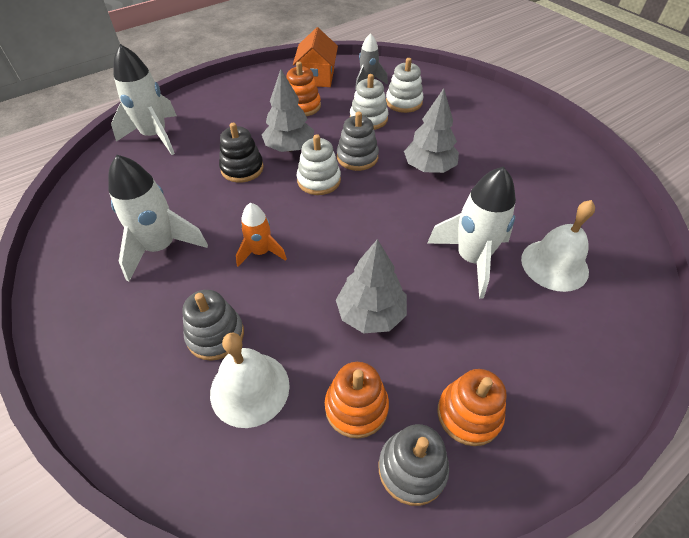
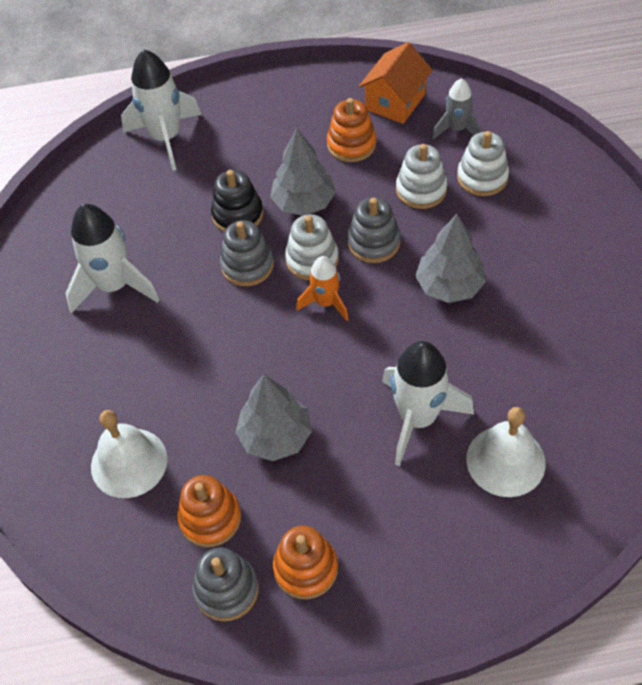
camera: 30 degrees right, 5 degrees up
grey stacking toy [182,290,244,361] -> grey stacking toy moved to [220,220,274,286]
orange rocket [236,203,287,267] -> orange rocket moved to [296,256,349,321]

